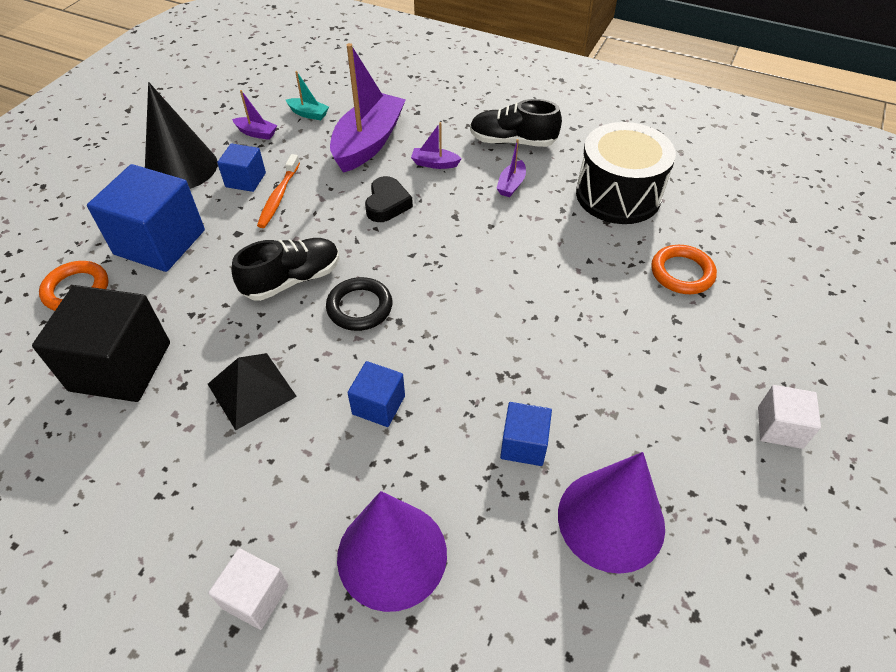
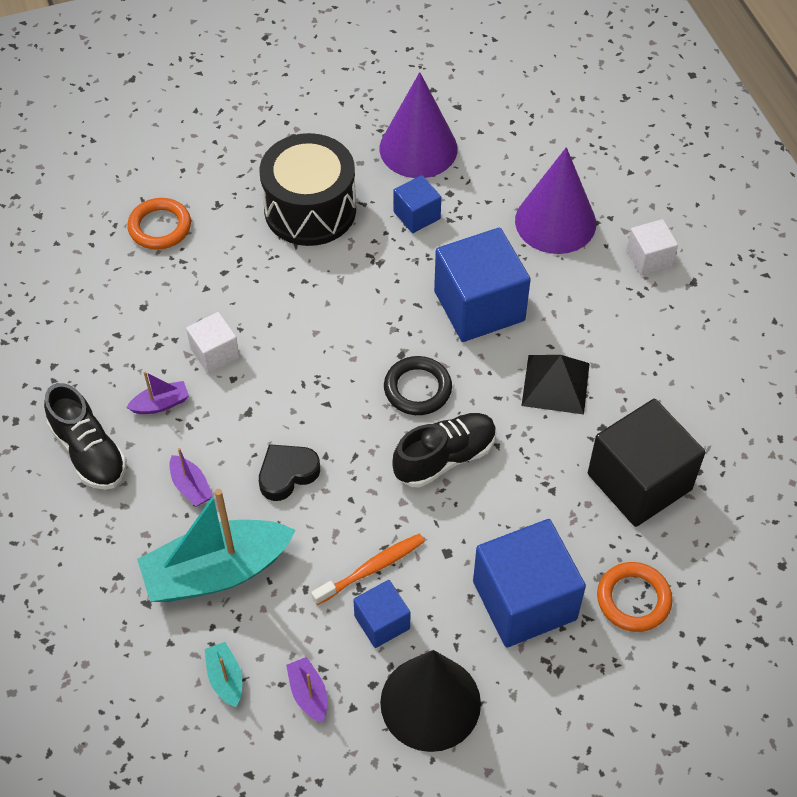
camera: 135 degrees left, 5 degrees up
black shoe [231,238,339,301] -> black shoe turned 135 degrees clockwise [392,413,497,488]
purple boat [330,43,406,173] -> turquoise boat [137,489,296,602]
blue cube [347,361,405,427] -> blue cube [434,228,531,342], size x1.94
black drum [576,122,676,224] -> black drum moved to [260,133,356,246]
white cube [758,385,821,449] -> white cube moved to [186,312,240,373]

